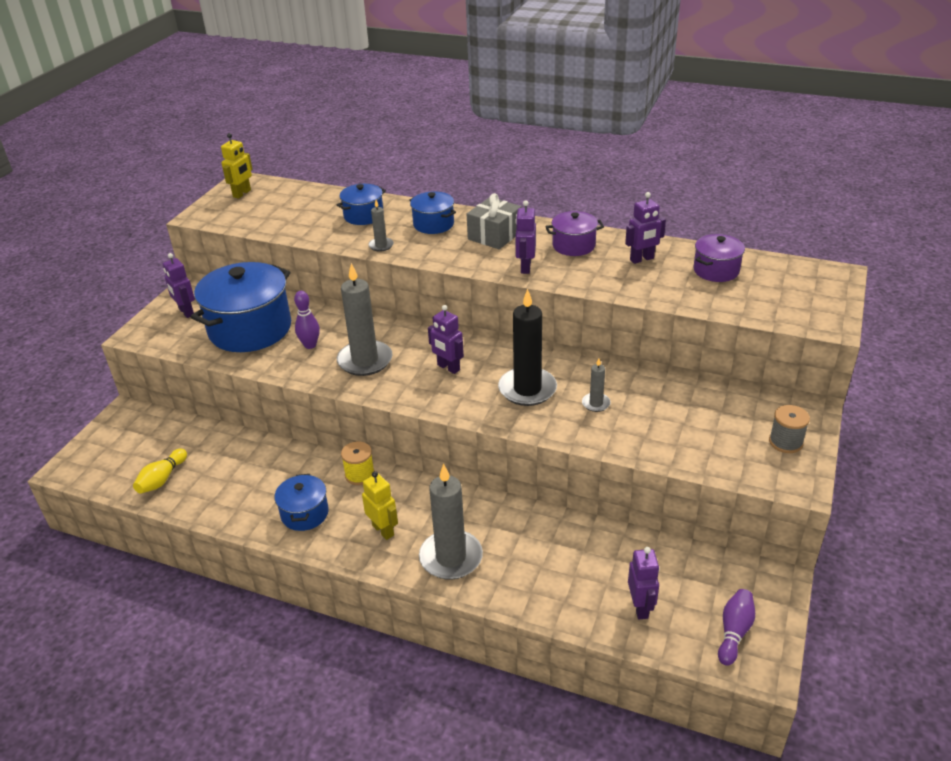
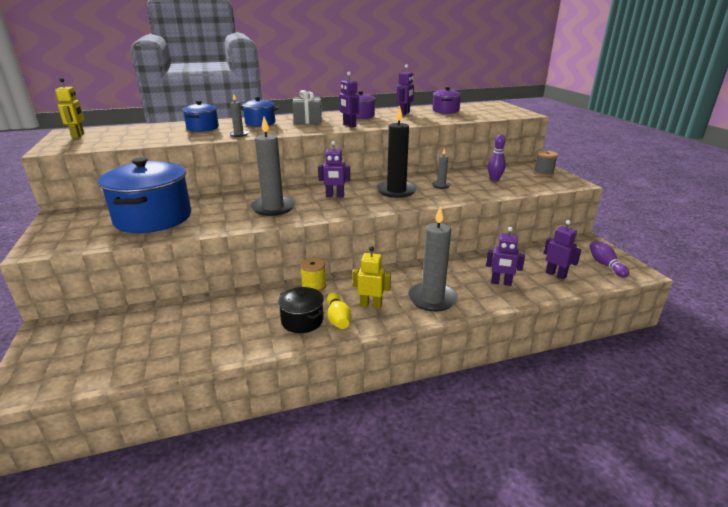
camera: 40 degrees left, 10 degrees down
yellow bowling pin [133,449,187,494] -> yellow bowling pin moved to [327,292,351,329]
purple robot [163,253,195,318] -> purple robot moved to [486,227,525,286]
blue pot [275,474,329,531] -> black pot [278,287,324,333]
purple bowling pin [294,291,320,349] -> purple bowling pin moved to [488,134,506,181]

